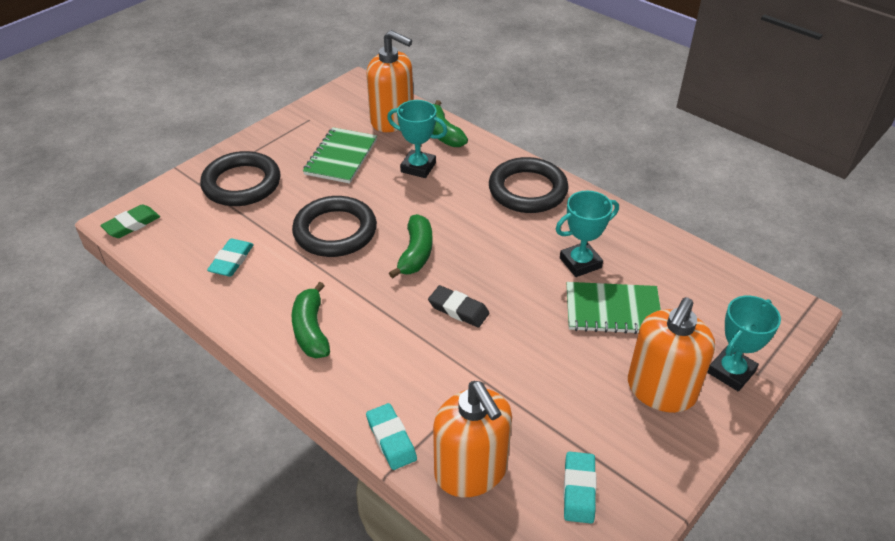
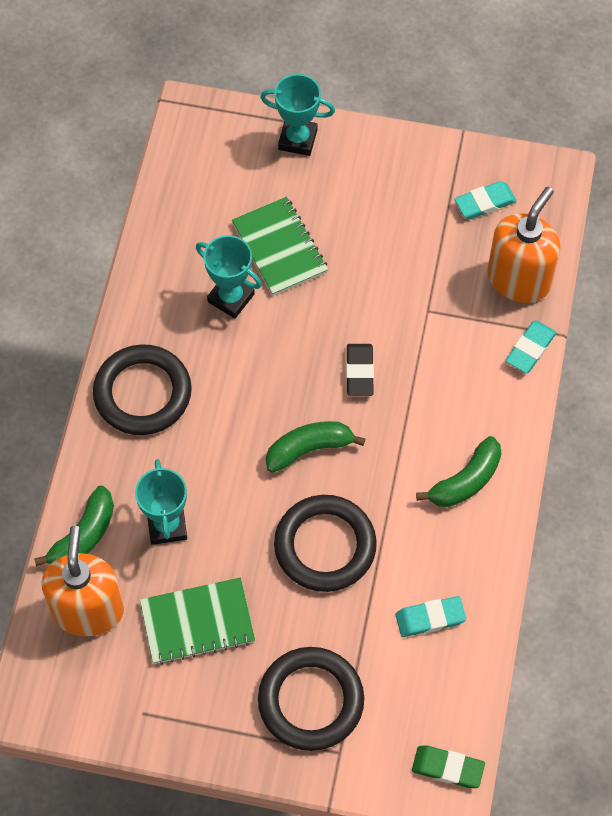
camera: 120 degrees left, 20 degrees up
orange soap dispenser [628,297,715,413] -> none

